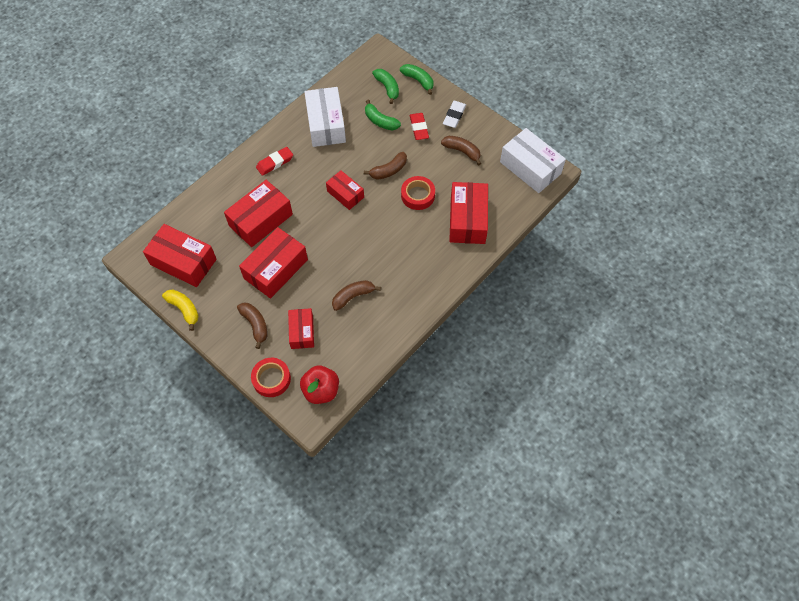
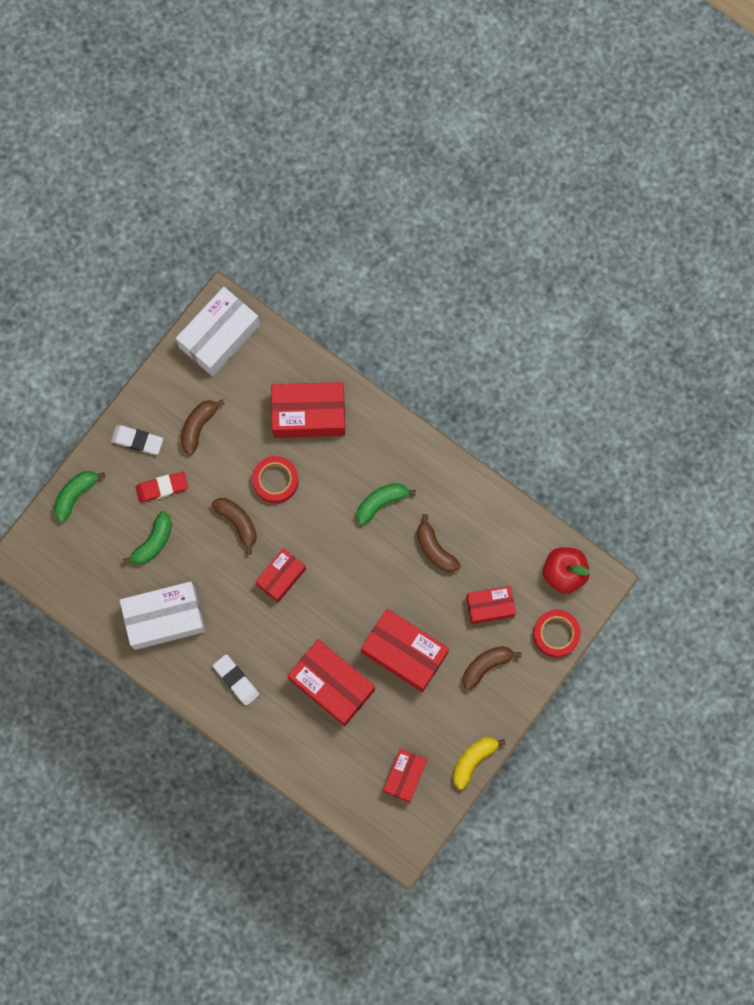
camera: 95 degrees left, 15 degrees up
red box [143,224,217,287] -> red box [383,749,427,803], size x0.60
red eraser [256,147,293,176] -> white eraser [213,654,259,706]
green banana [372,69,399,104] -> green banana moved to [356,483,416,525]

